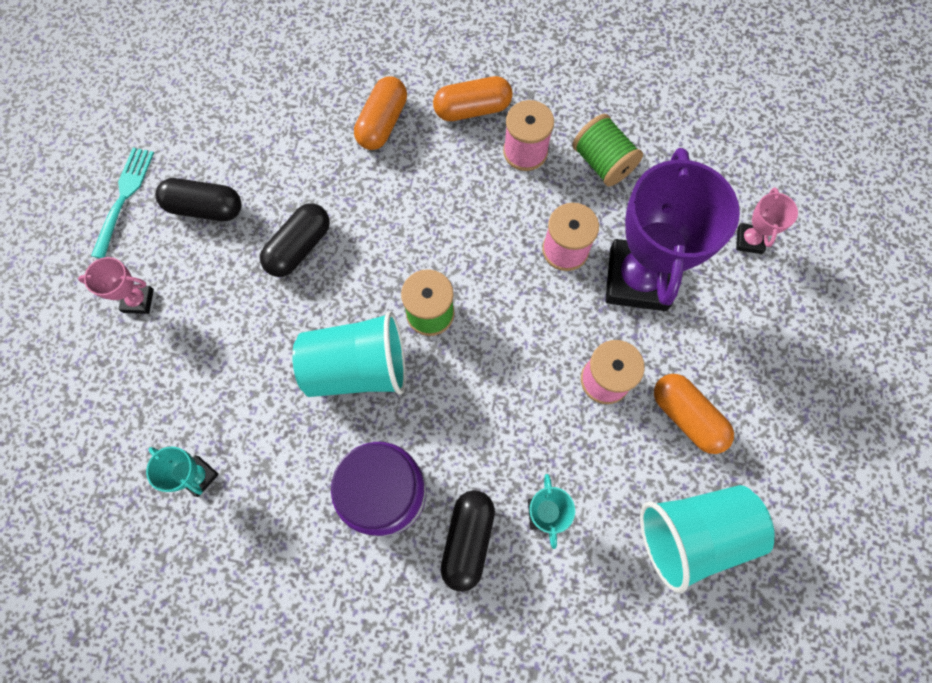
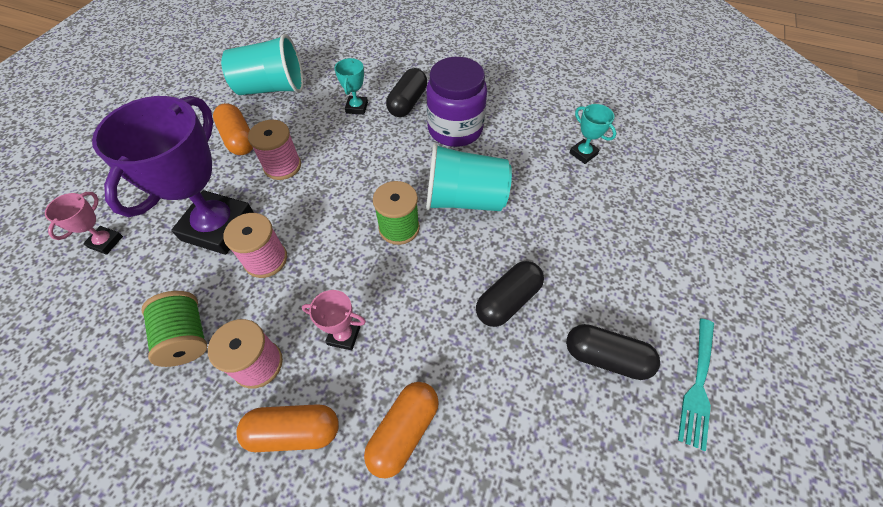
camera: 170 degrees left, 15 degrees down
pink trophy [78,257,154,314] -> pink trophy moved to [302,290,366,350]

